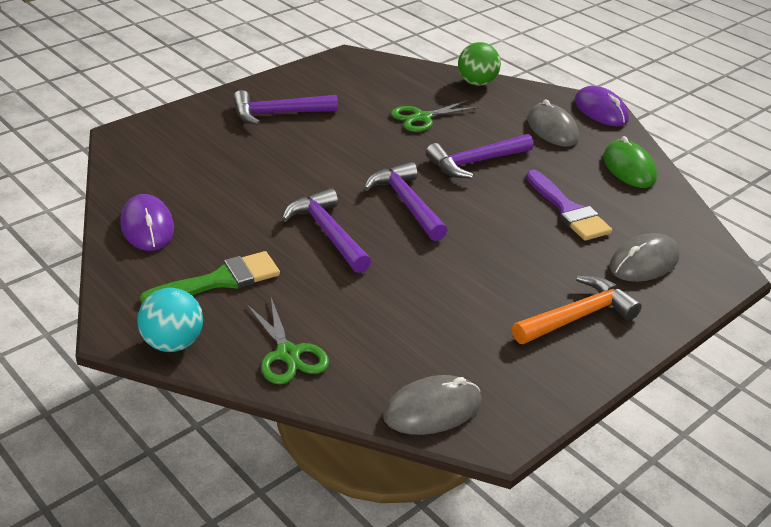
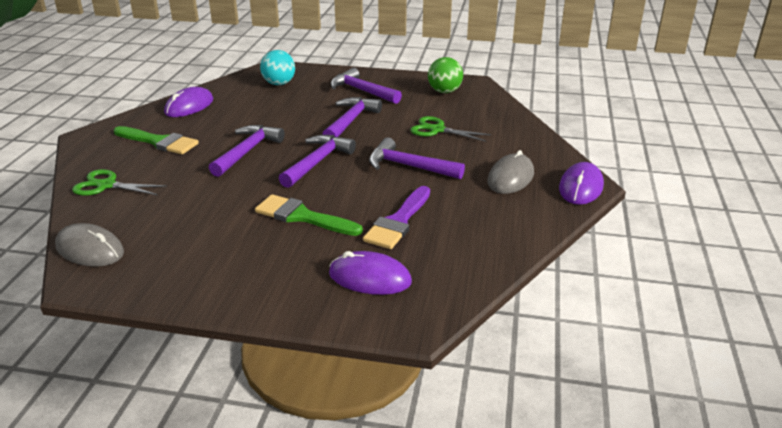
camera: 55 degrees right, 5 degrees down
turquoise ball [137,288,203,352] -> turquoise ball moved to [260,50,295,85]
green scissors [246,298,329,384] -> green scissors turned 75 degrees clockwise [72,169,167,196]
green ball [458,42,501,86] -> green ball moved to [428,57,463,93]
orange hammer [512,275,642,344] -> none
green mouse [603,136,657,188] -> none
grey mouse [609,233,680,282] -> purple mouse [329,251,412,295]
none -> green brush [255,194,363,236]
none -> purple hammer [322,97,382,137]

